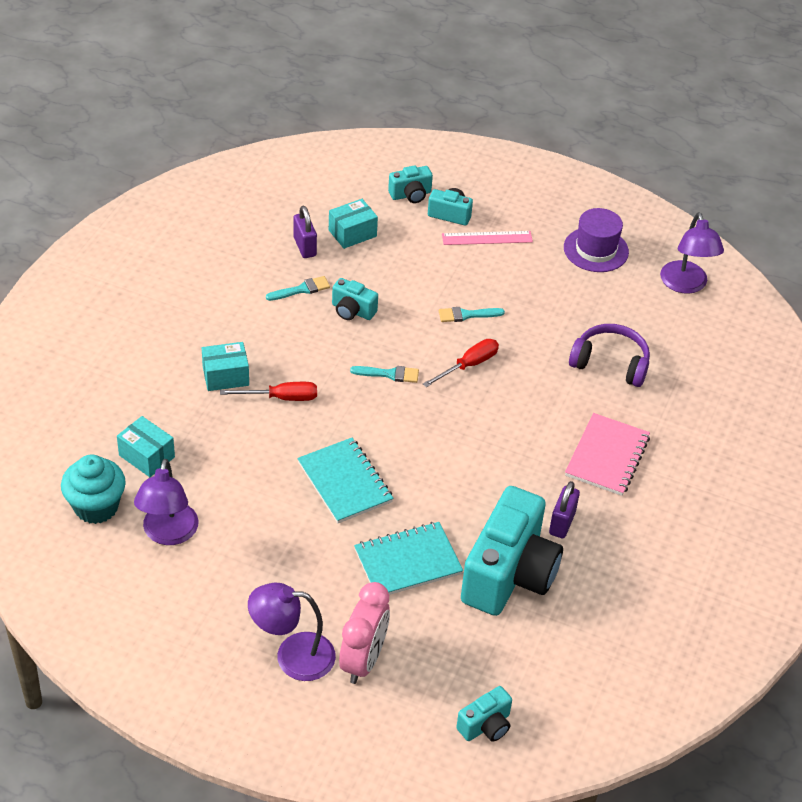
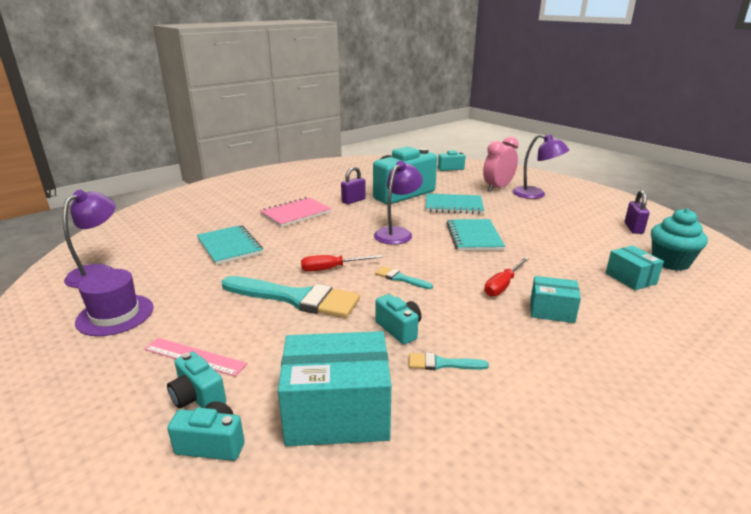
camera: 150 degrees left, 20 degrees down
purple lamp [134,459,199,545] -> purple lamp moved to [374,161,423,245]
red screwdriver [220,382,317,401] -> red screwdriver turned 75 degrees counterclockwise [484,257,529,297]
purple padlock [294,206,317,258] -> purple padlock moved to [625,190,650,234]
turquoise box [329,199,378,249] -> turquoise box [278,331,391,446], size x1.81
turquoise brush [439,307,505,322] -> turquoise brush [221,276,360,318], size x2.24
purple headphones [569,324,650,387] -> turquoise notebook [197,225,263,265]

